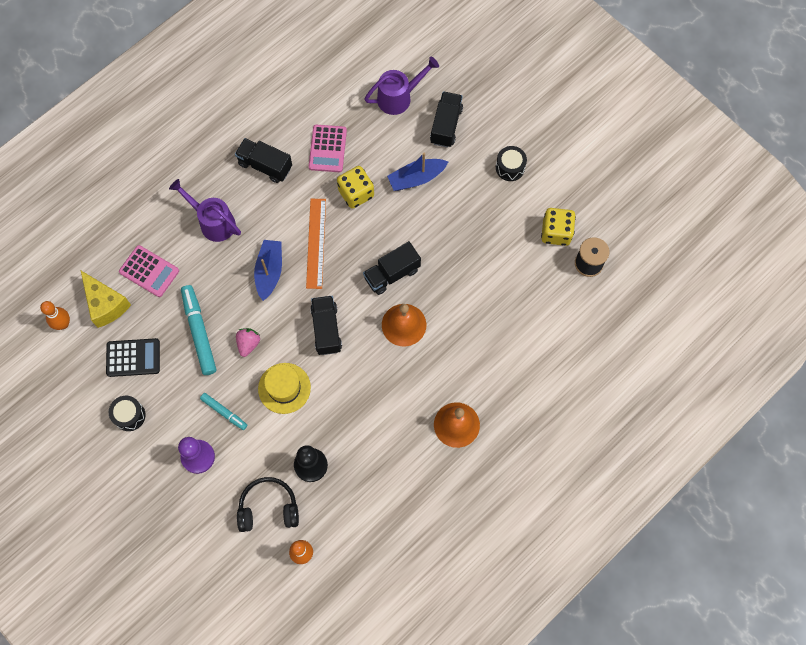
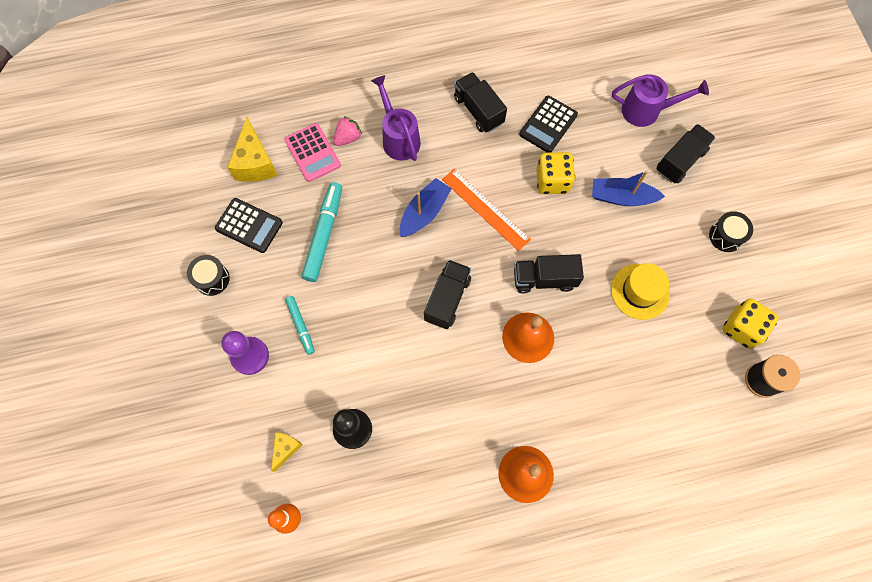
camera: 30 degrees right, 0 degrees up
orange bowling pin [40,301,70,330] -> none
pink strawberry [236,328,260,357] -> pink strawberry moved to [333,116,362,146]
black headphones [237,477,299,532] -> yellow cheese [271,432,302,472]
yellow hat [258,363,311,414] -> yellow hat moved to [611,263,670,320]
orange ruler [306,199,326,289] -> orange ruler turned 75 degrees counterclockwise [442,169,531,251]
pink calculator [309,125,347,172] -> black calculator [519,96,578,153]

